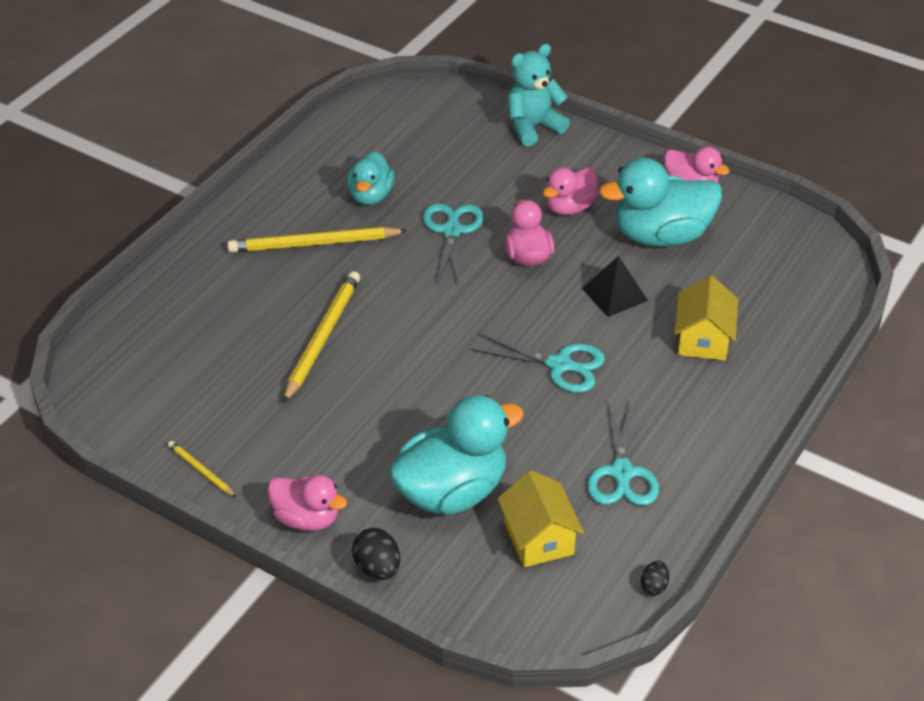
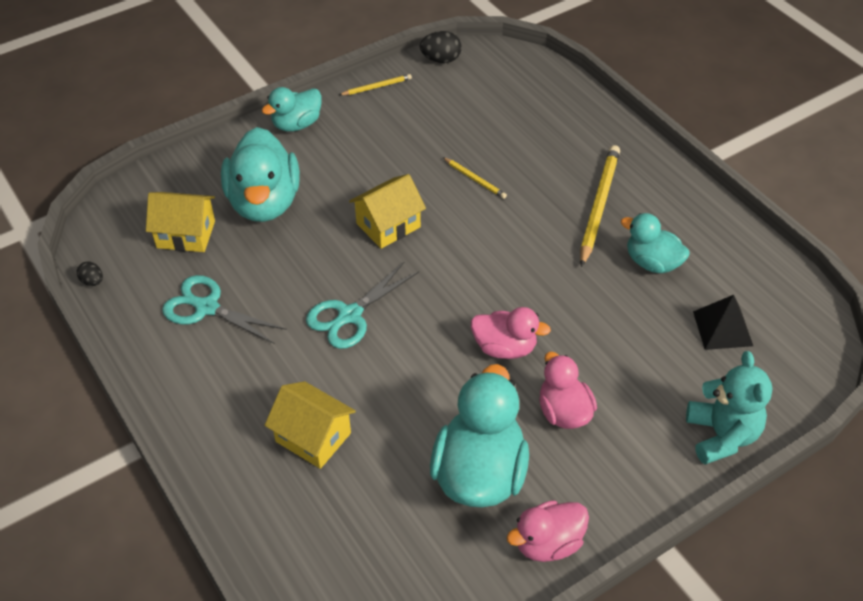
camera: 115 degrees right, 5 degrees up
pink duck [267,475,347,531] -> turquoise duck [262,87,322,132]
yellow pencil [283,271,360,403] -> yellow pencil [443,157,507,199], size x0.50
black egg [352,528,400,580] -> black egg moved to [420,31,462,63]
turquoise scissors [423,203,483,285] -> none
black pyramid [582,256,648,317] -> black pyramid moved to [693,295,753,350]
none -> yellow house [349,174,426,249]

